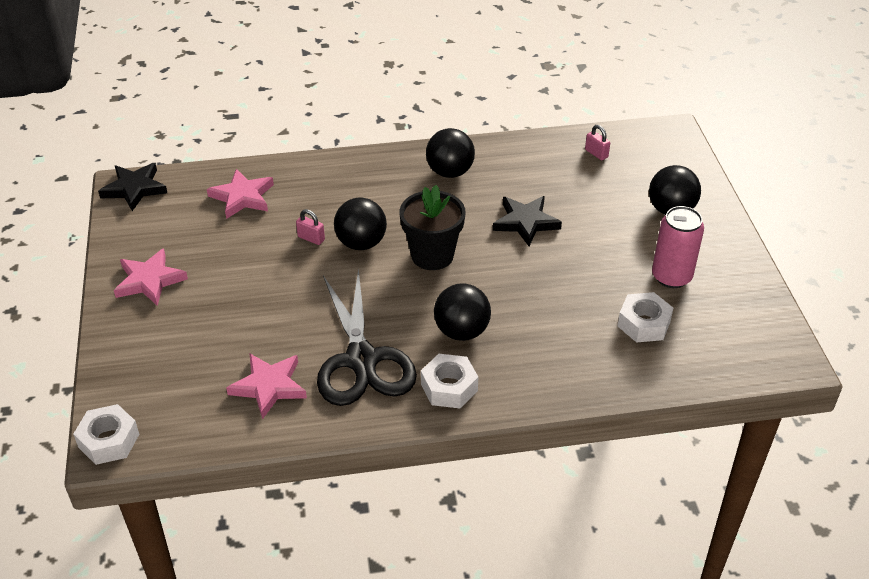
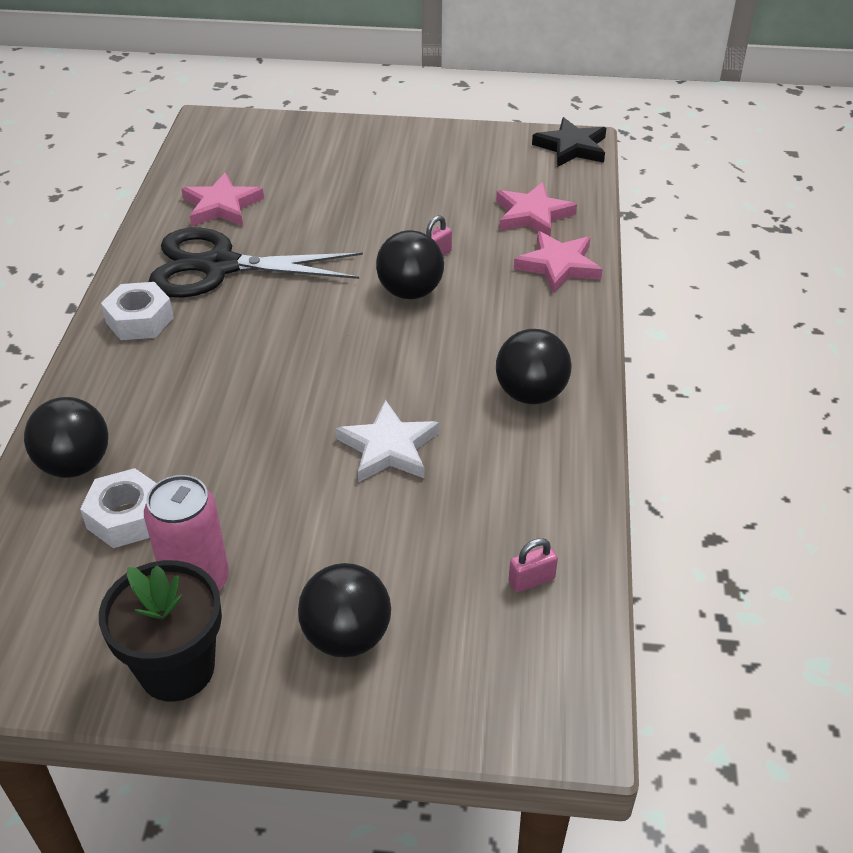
camera: 105 degrees right, 0 degrees up
white nut [73,404,139,465] -> none
pink star [114,248,188,306] -> pink star moved to [514,231,603,294]
black flower pot [400,185,466,270] -> black flower pot moved to [99,560,222,702]
black ball [434,283,491,341] -> black ball moved to [24,397,108,478]
black star [493,196,562,246] -> white star [336,400,439,483]

